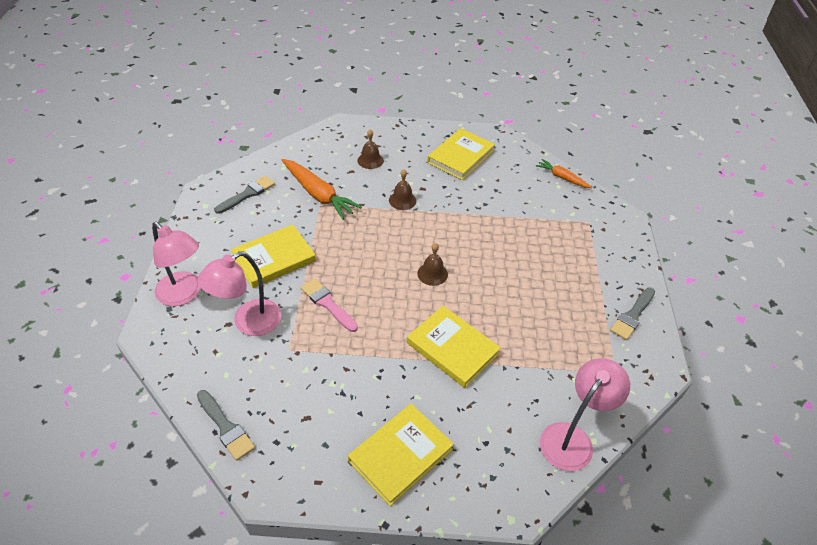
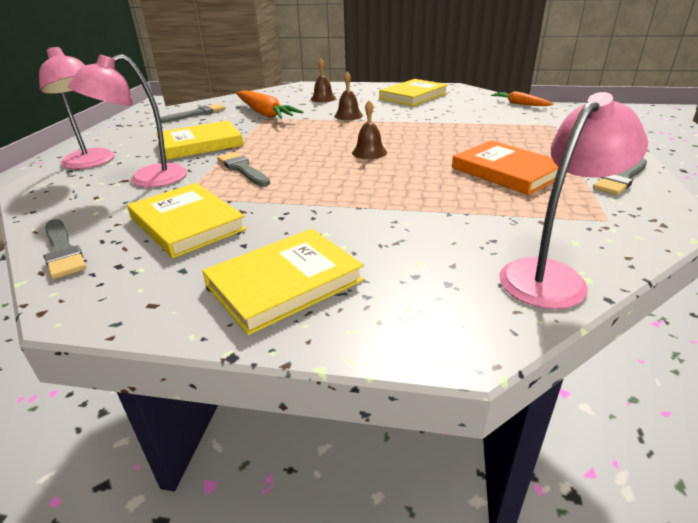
camera: 10 degrees right, 15 degrees down
pink brush [301,279,358,332] -> grey brush [217,152,270,186]
yellow book [407,306,501,388] -> yellow book moved to [127,183,247,258]
none -> orange book [452,140,559,195]

